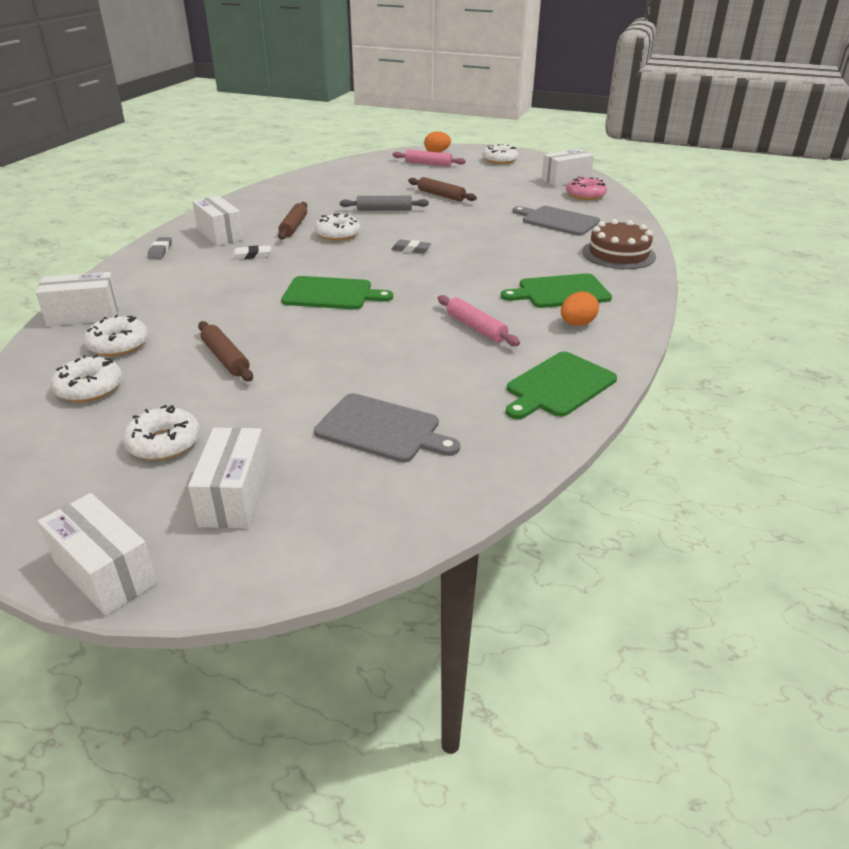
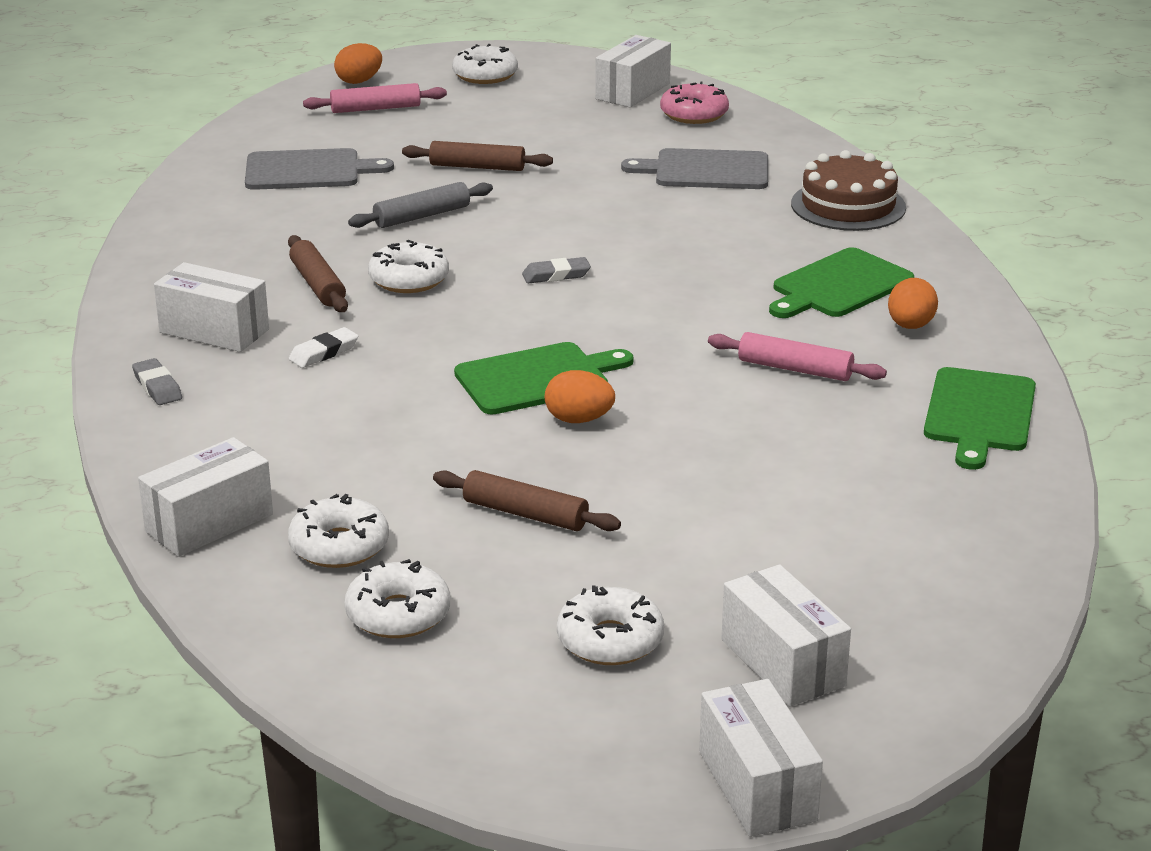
camera: 30 degrees left, 5 degrees down
white box [38,493,158,616] -> white box turned 60 degrees clockwise [699,679,823,837]
grey cutting board [314,393,460,463] -> grey cutting board moved to [245,148,394,190]
none -> orange egg [545,370,615,423]

